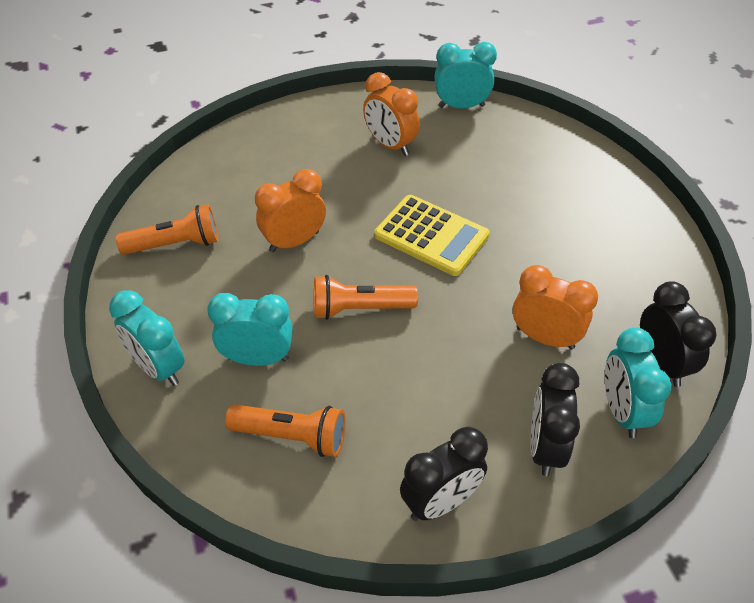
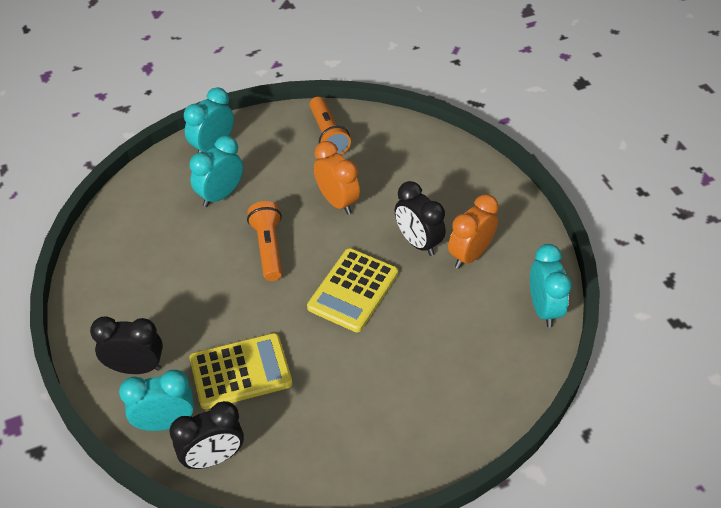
camera: 85 degrees right, 0 degrees up
turquoise clock [207,293,293,366] -> turquoise clock turned 135 degrees counterclockwise [189,136,243,207]
orange flashlight [225,404,346,457] -> none
black clock [400,427,488,521] -> black clock moved to [395,181,446,256]
orange clock [513,265,598,349] -> yellow calculator [190,333,292,409]

